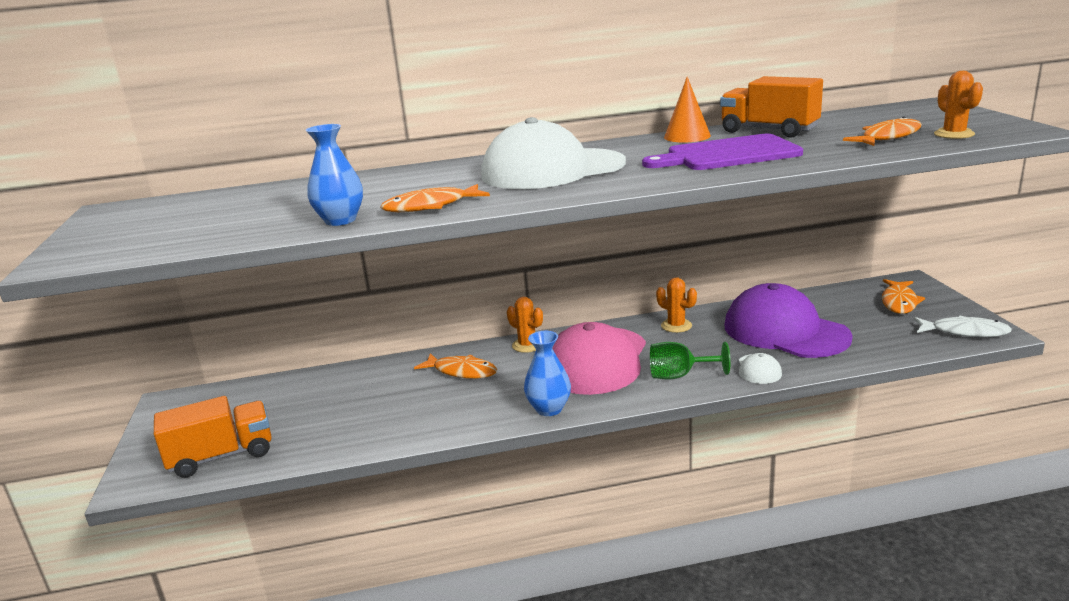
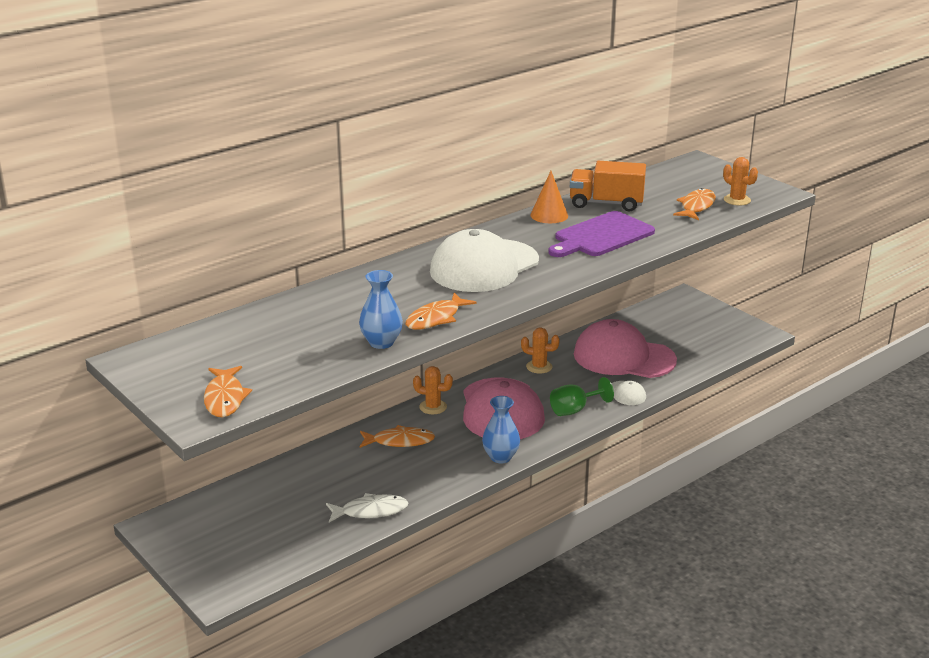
camera: 30 degrees left, 5 degrees up
orange truck [154,396,272,478] -> none
purple cap [724,283,853,358] -> pink cap [574,319,677,378]
orange fish [882,279,925,314] -> orange fish moved to [204,366,252,417]
white fish [914,315,1012,337] -> white fish moved to [326,493,409,522]

